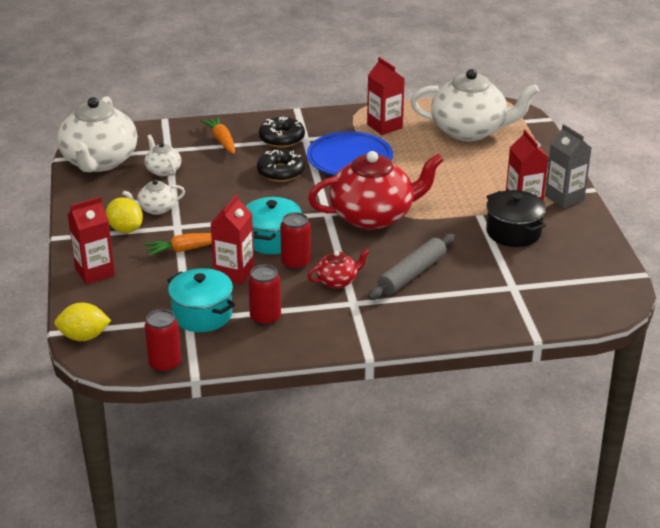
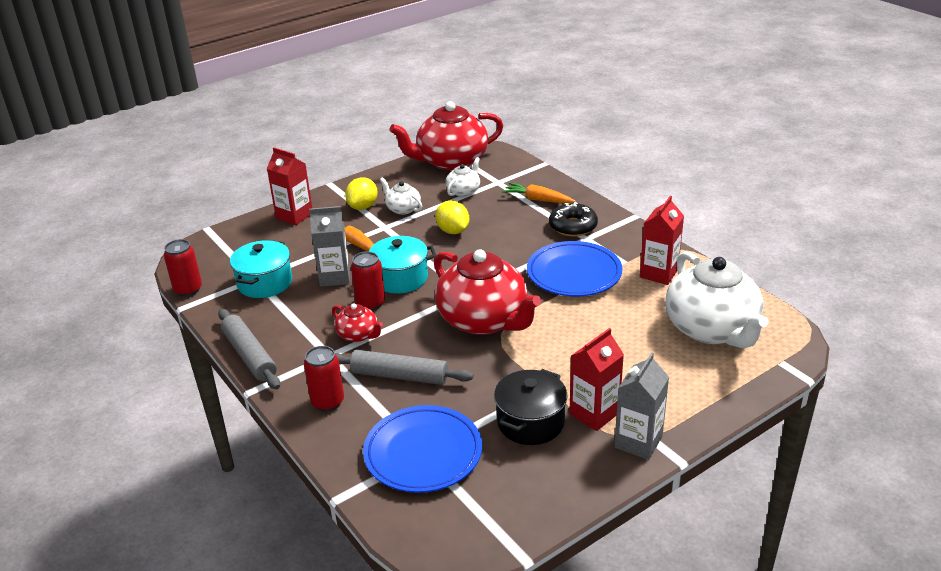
camera: 65 degrees right, 0 degrees up
yellow lemon [54,303,111,341] -> yellow lemon moved to [435,201,469,234]
white teapot [57,96,137,172] -> red teapot [389,101,503,171]
orange carrot [201,116,235,154] -> orange carrot turned 105 degrees counterclockwise [502,183,575,203]
red carton [211,194,254,285] -> grey carton [309,206,350,287]
red can [248,265,281,326] -> red can moved to [304,346,344,412]
black donut [257,149,305,182] -> none
none -> grey rolling pin [218,309,280,389]
none -> blue plate [363,405,482,493]

